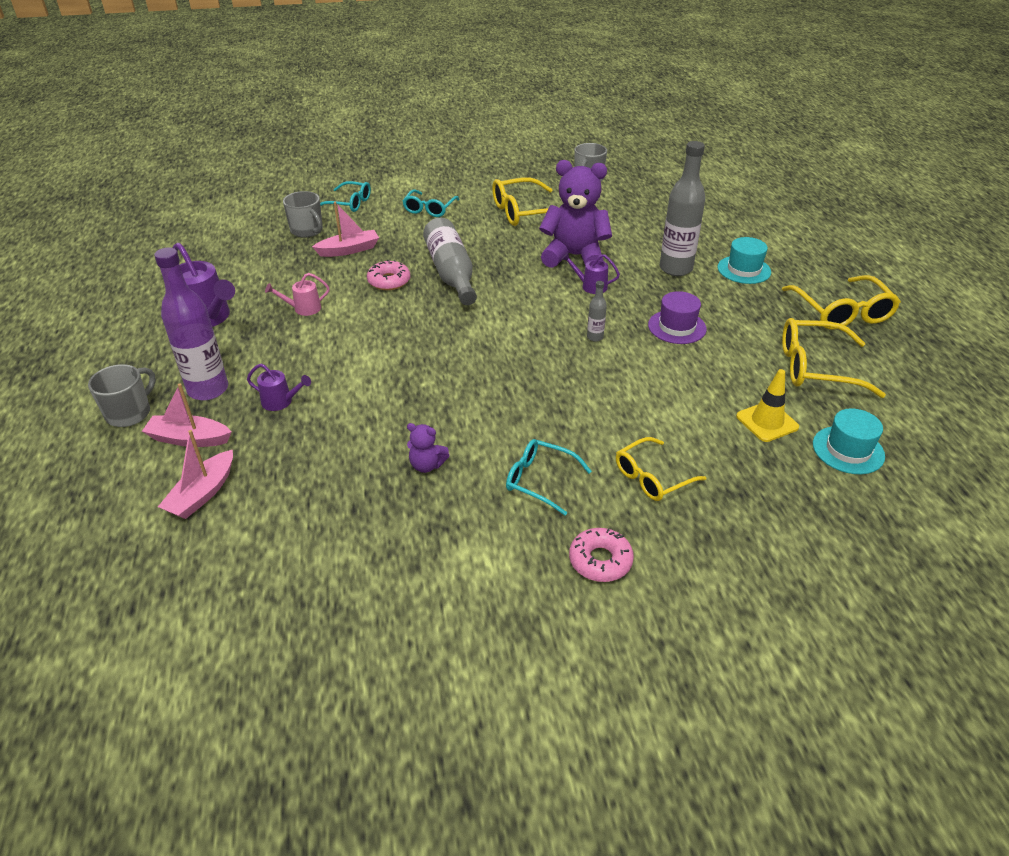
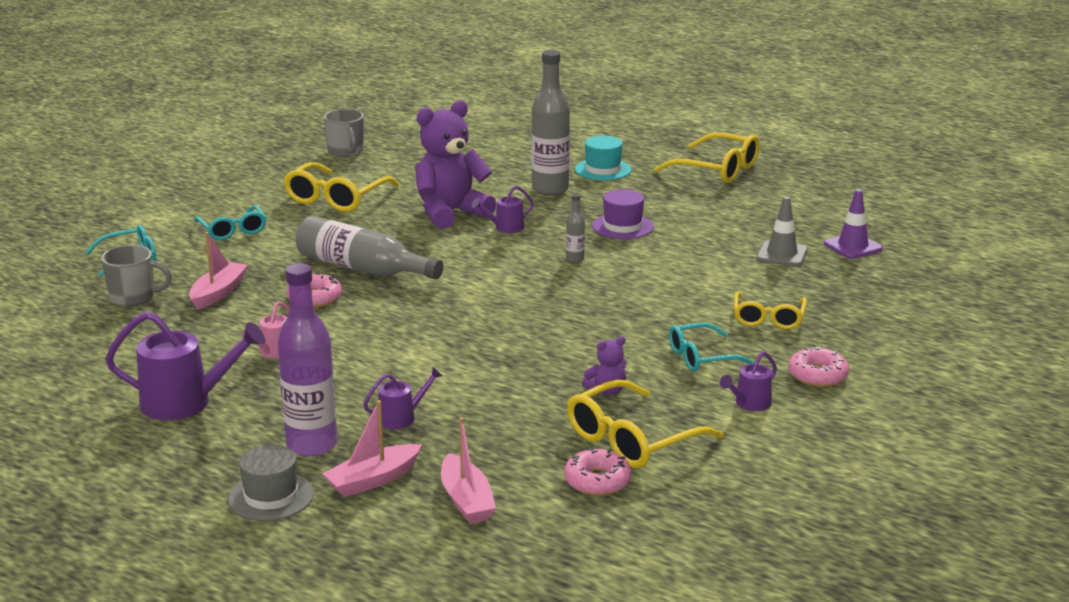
camera: 45 degrees left, 15 degrees down
grey mug [88,364,156,427] -> grey hat [228,444,314,521]
yellow traffic cone [736,369,799,442] -> grey traffic cone [757,196,808,266]
yellow glasses [782,318,886,398] -> yellow glasses moved to [567,380,724,468]
turquoise hat [813,408,885,474] -> purple traffic cone [824,189,883,259]
none -> pink donut [564,448,632,496]
none -> purple watering can [720,351,777,411]

